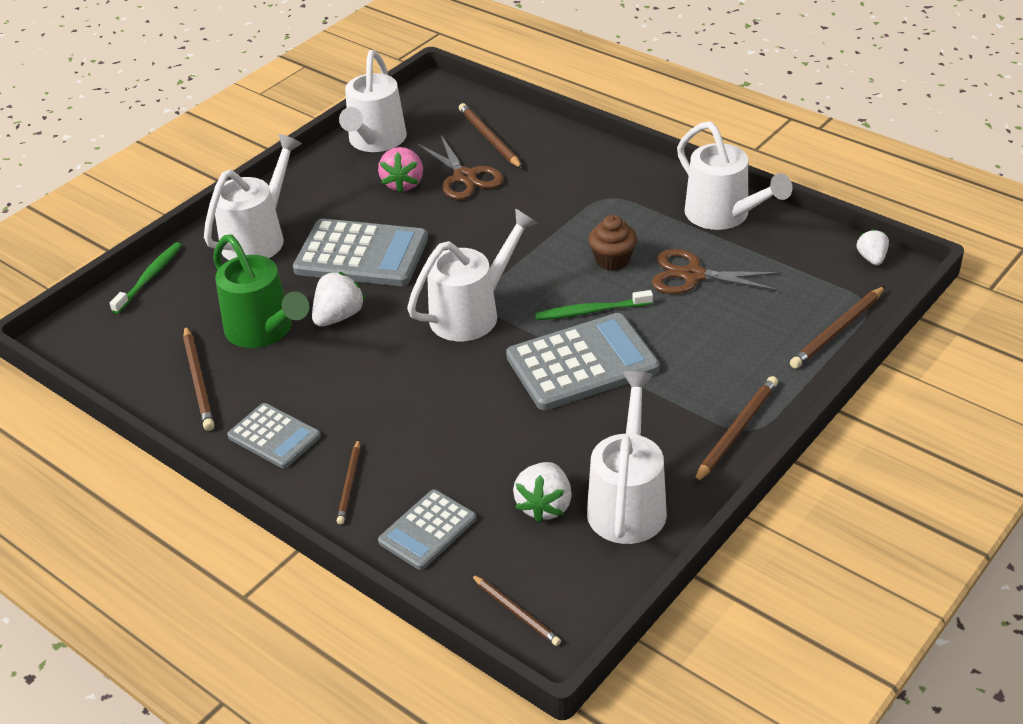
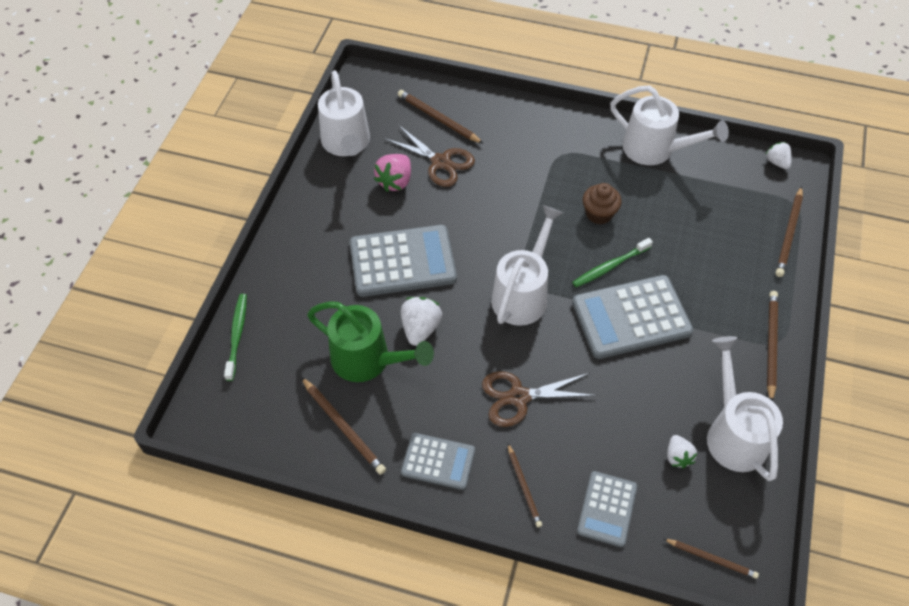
camera: 25 degrees left, 15 degrees up
white watering can [204,134,302,260] -> none
pink strawberry [378,147,423,193] -> pink strawberry turned 45 degrees clockwise [374,154,411,192]
grey calculator [506,313,660,410] -> grey calculator turned 150 degrees counterclockwise [572,275,693,359]
white strawberry [513,462,572,523] -> white strawberry [667,435,697,469], size x0.65
brown scissors [652,249,781,294] -> brown scissors moved to [482,371,597,427]

